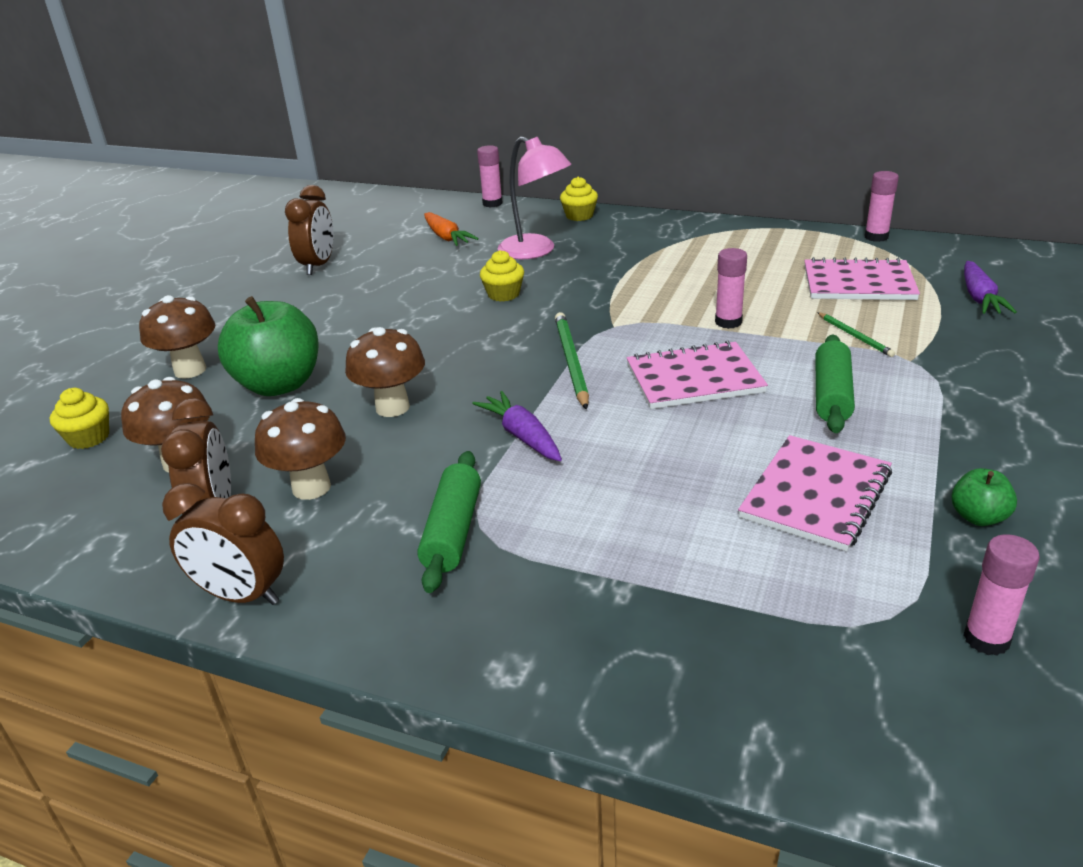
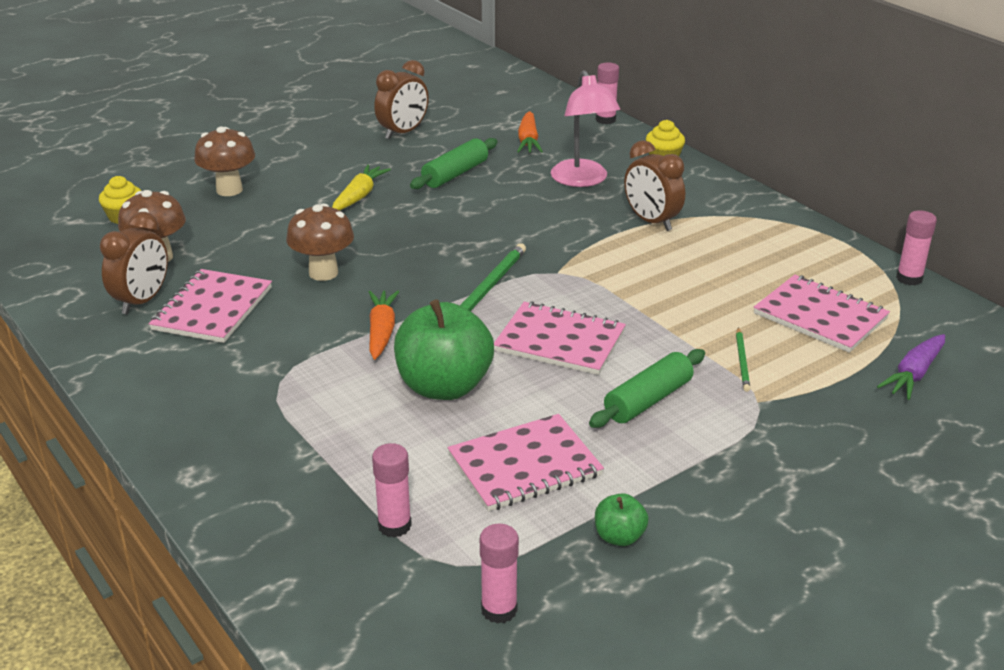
camera: 30 degrees right, 0 degrees up
brown clock [162,483,284,605] -> brown clock moved to [624,140,685,231]
green apple [218,296,319,396] -> green apple moved to [394,299,494,400]
brown mushroom [255,398,346,500] -> pink notebook [149,269,272,343]
green rolling pin [417,451,481,593] -> green rolling pin moved to [410,138,497,189]
purple carrot [472,391,562,461] -> orange carrot [369,290,400,360]
yellow cupcake [480,250,524,302] -> none
pink glue stick [715,248,747,329] -> pink glue stick moved to [372,443,412,537]
none -> yellow carrot [332,164,391,210]

